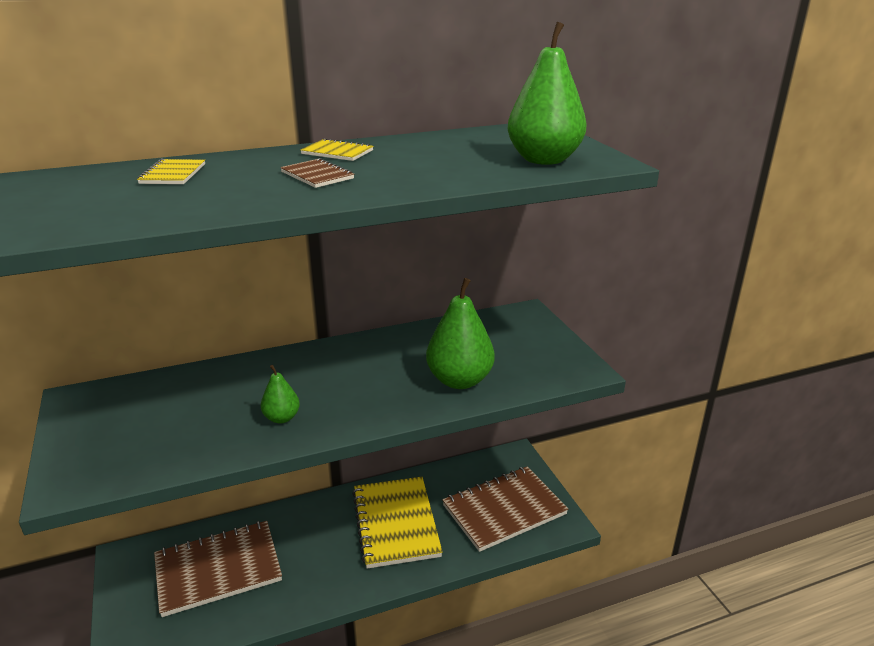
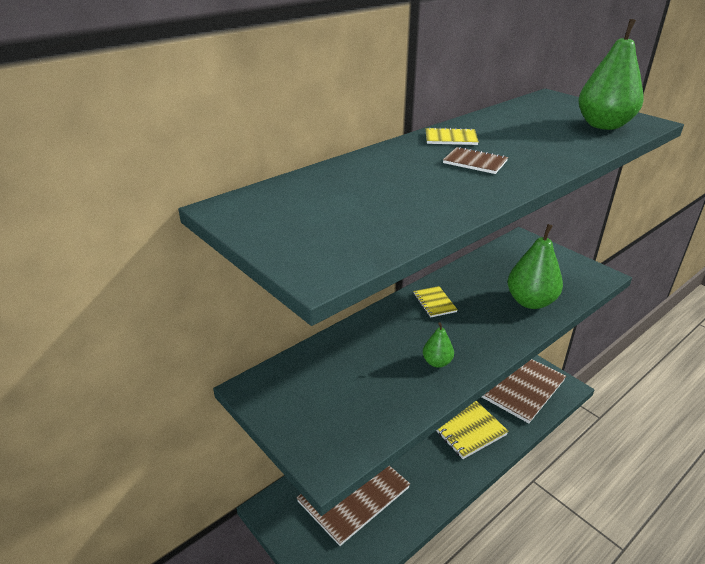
camera: 20 degrees left, 5 degrees up
yellow notebook [137,159,205,184] -> yellow notebook moved to [413,286,458,318]

